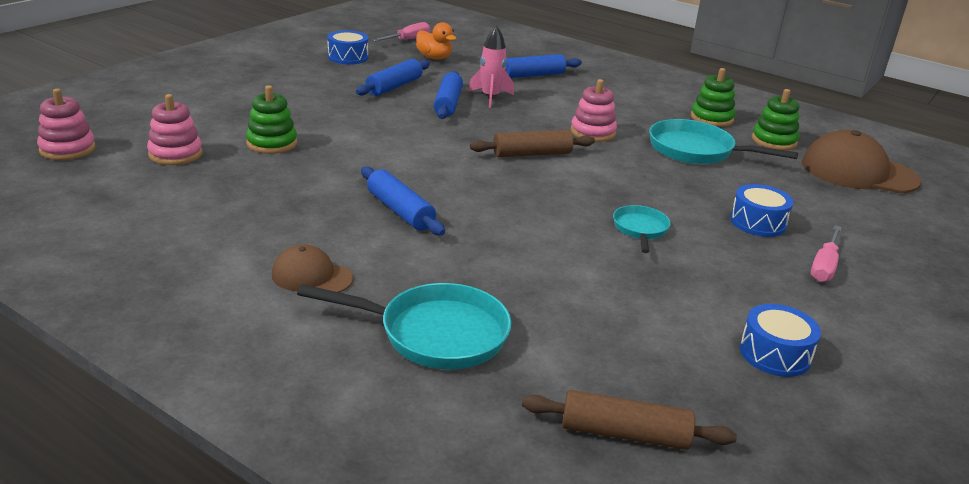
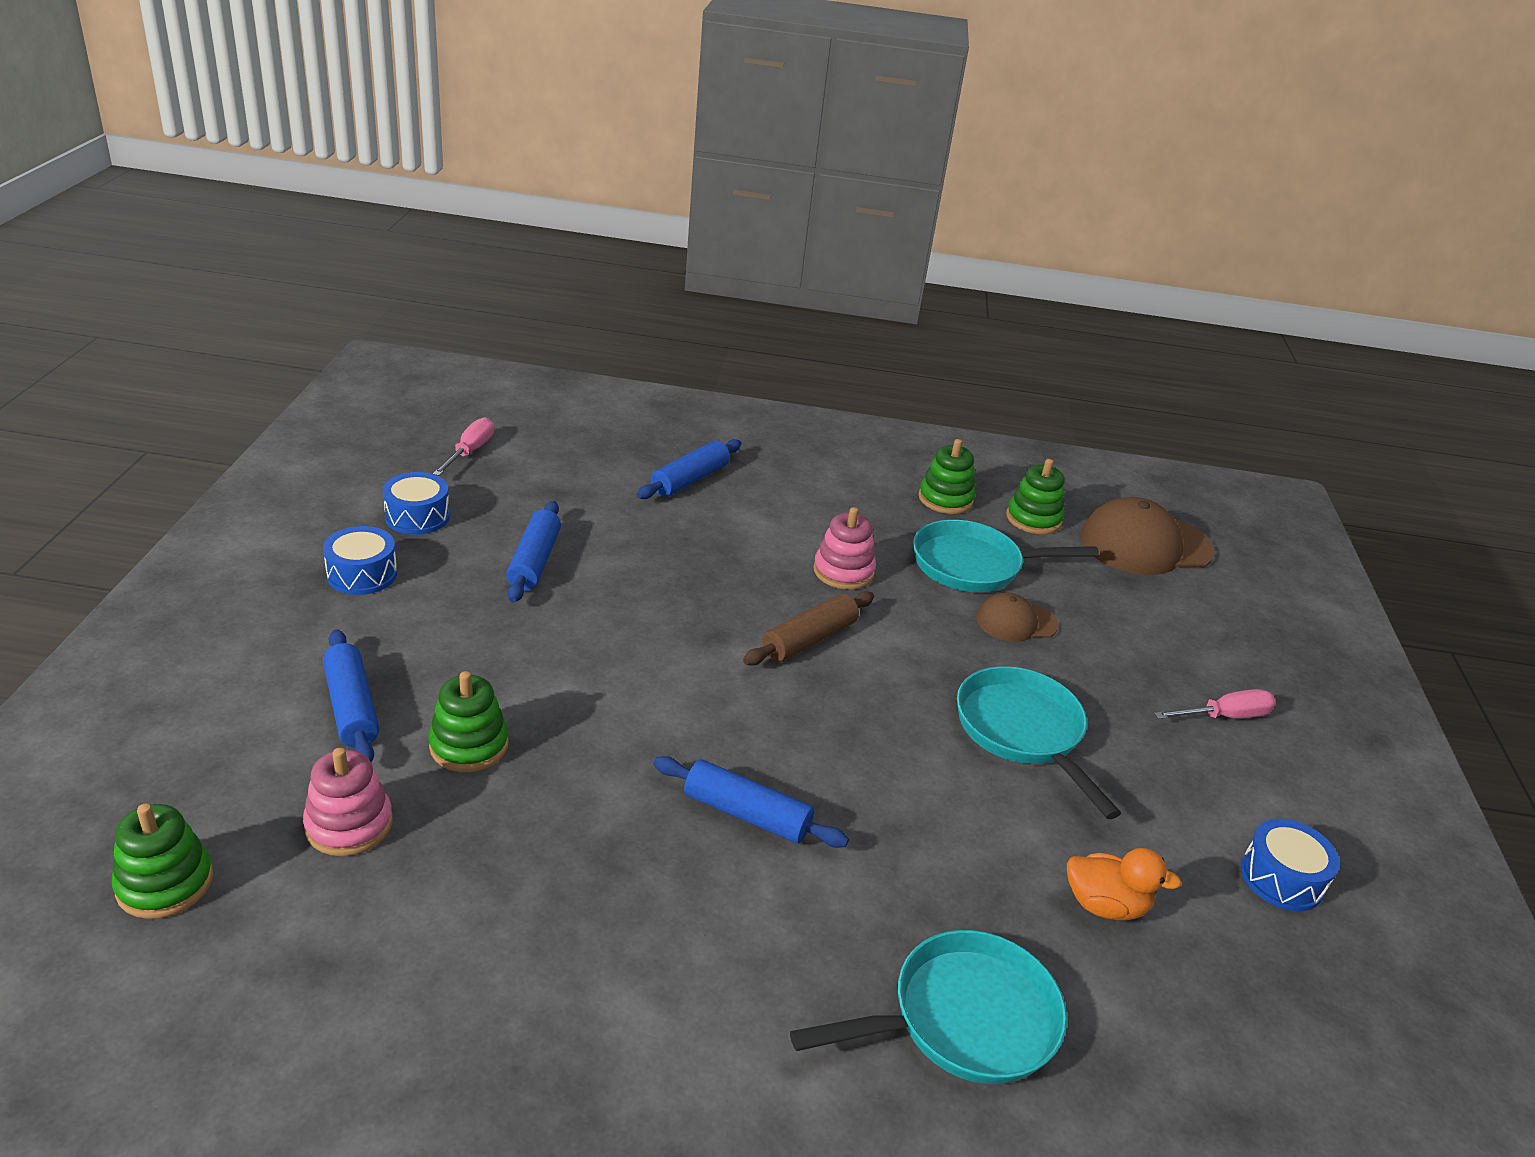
camera: 30 degrees left, 5 degrees up
pink stacking toy [37,88,96,160] -> green stacking toy [112,804,213,919]
brown cap [272,244,353,293] -> brown cap moved to [976,593,1058,642]
orange duck [416,22,457,59] -> orange duck moved to [1067,848,1182,920]
blue rolling pin [434,71,463,119] -> blue rolling pin moved to [323,629,379,762]
pink rocket [468,25,514,108] -> none
brown rolling pin [522,390,737,450] -> none
turquoise pan [613,205,671,253] -> turquoise pan [957,666,1121,819], size x1.77
blue drum [730,184,794,237] -> blue drum moved to [323,526,397,595]
pink screwdriver [811,225,842,282] -> pink screwdriver turned 105 degrees counterclockwise [1154,689,1276,719]

